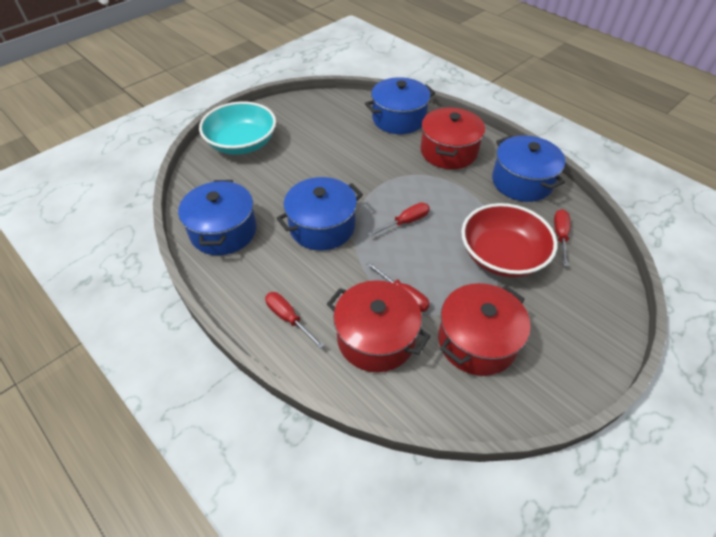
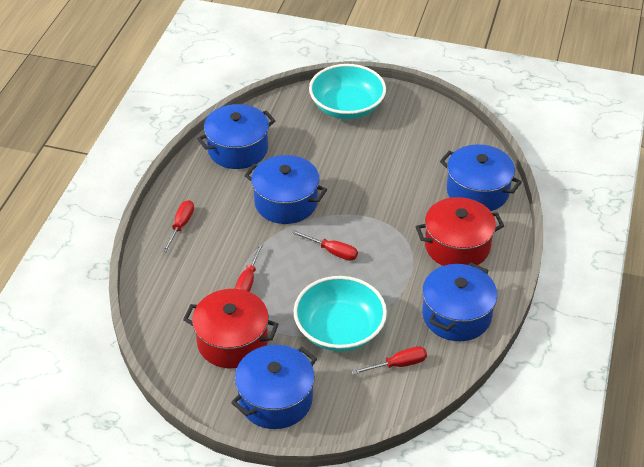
camera: 60 degrees right, 5 degrees down
red pot [327,280,431,372] -> none
red bowl [461,203,557,277] -> turquoise bowl [294,276,387,351]
none -> blue pot [231,345,317,429]

